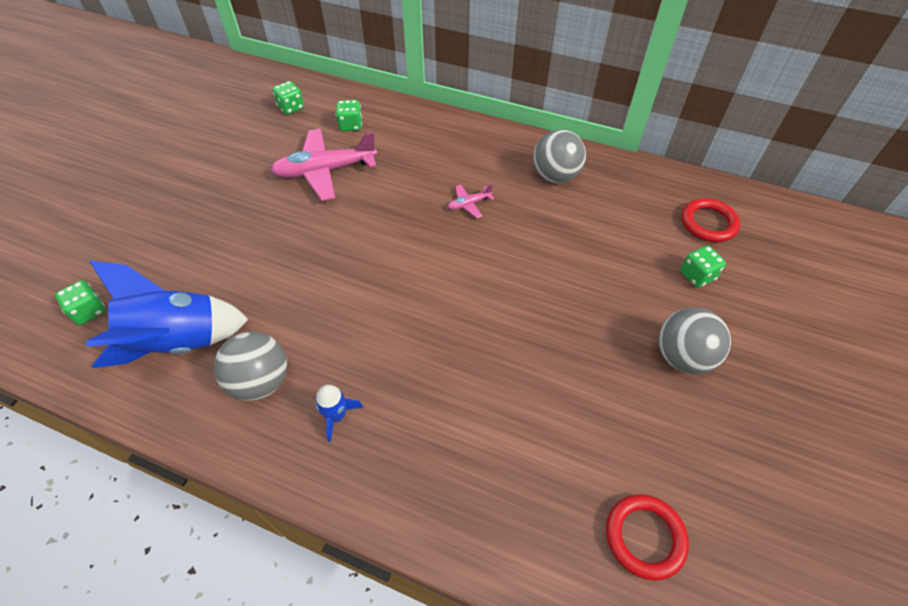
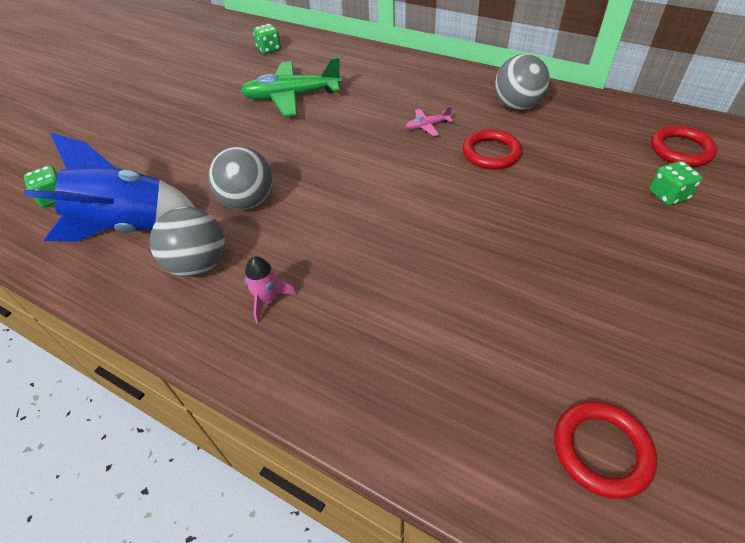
camera: 10 degrees right, 5 degrees down
pink plane [270,129,377,201] -> green plane [240,57,342,117]
blue rocket [315,385,363,442] -> pink rocket [245,256,297,324]
green dice [336,100,362,131] -> none
grey ball [658,307,731,374] -> grey ball moved to [208,146,273,210]
none -> red ring [462,129,522,170]

